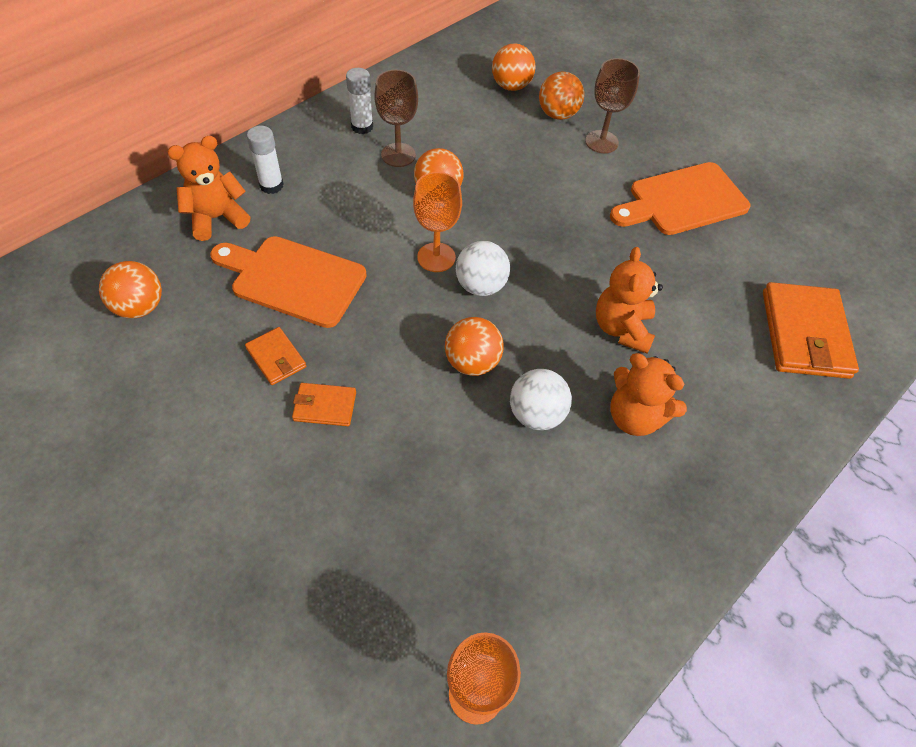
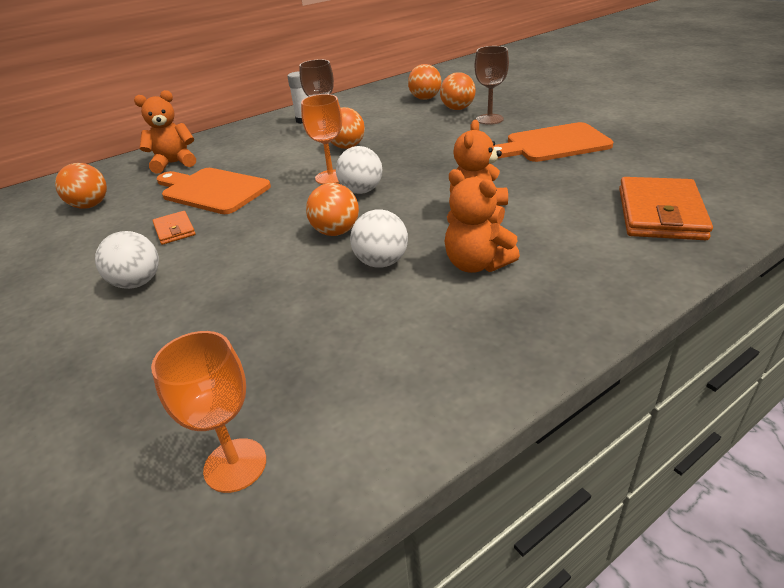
camera: 15 degrees right, 20 degrees down
white glue stick [247,126,283,194] -> none
orange wallet [292,383,356,426] -> none
none -> white ball [95,231,159,289]

